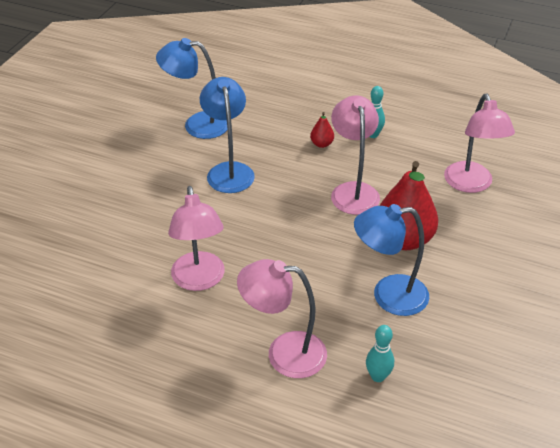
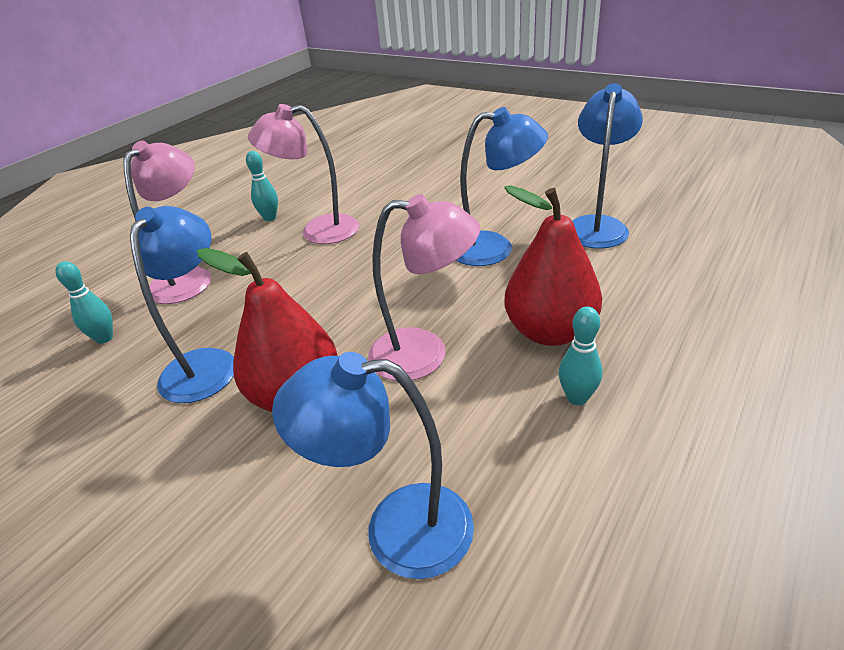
camera: 105 degrees right, 5 degrees down
red pear [310,112,334,148] -> red pear [504,185,602,346], size x2.27
pink lamp [444,94,515,193] -> blue lamp [272,352,474,579]
none -> turquoise bowling pin [246,151,278,221]

